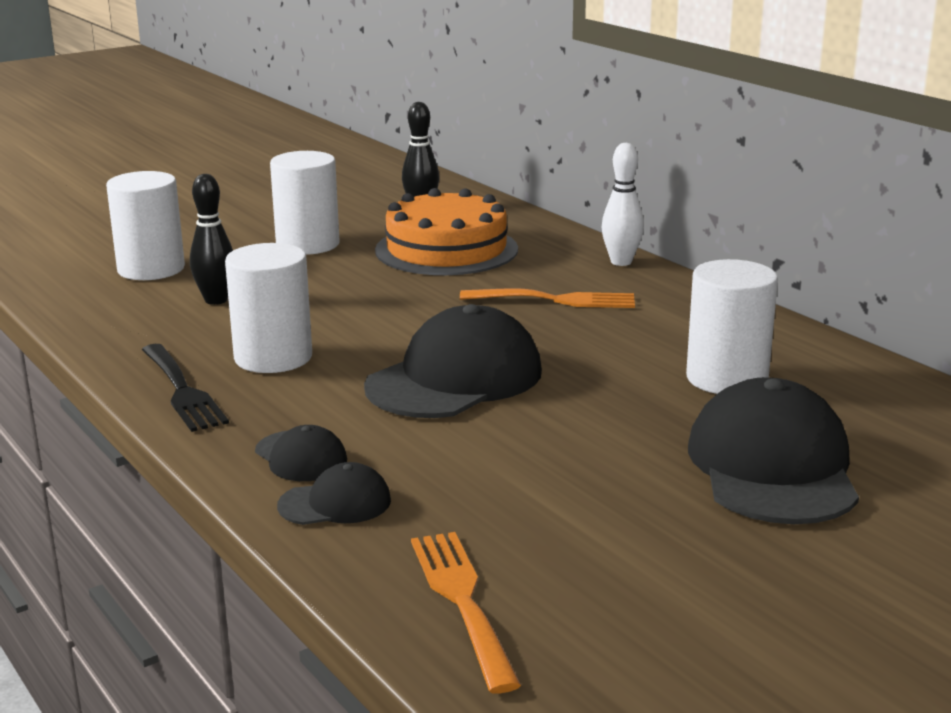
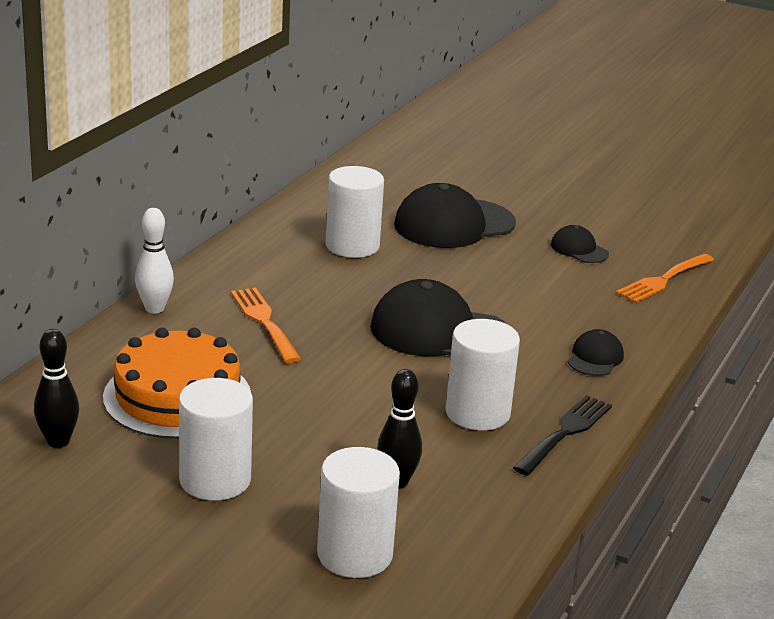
camera: 120 degrees left, 5 degrees up
black cap [277,462,391,525] -> black cap moved to [551,225,609,263]

